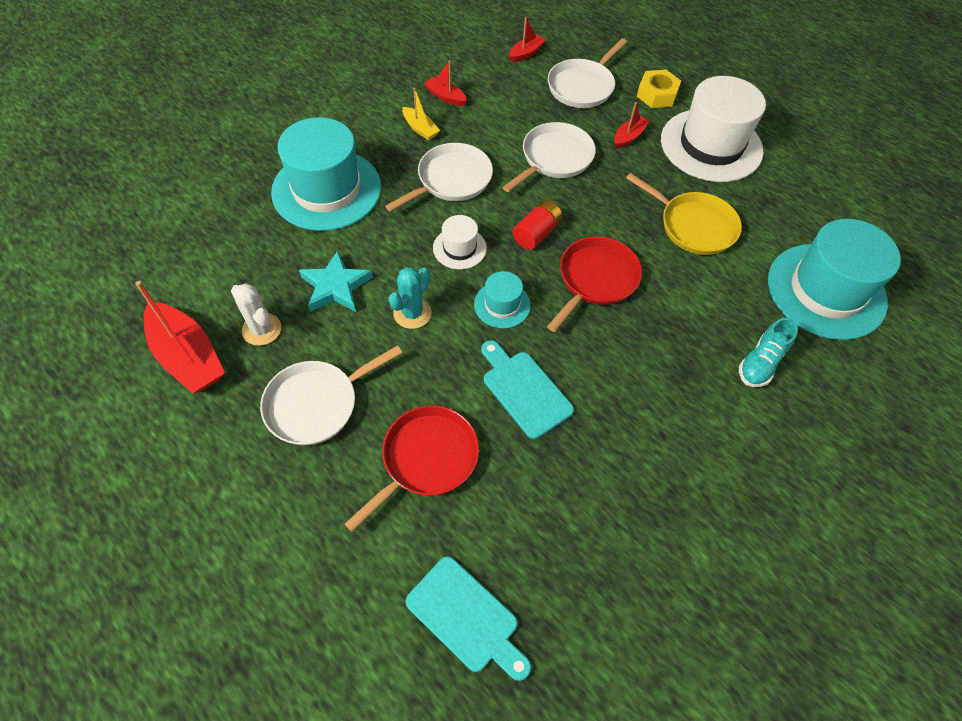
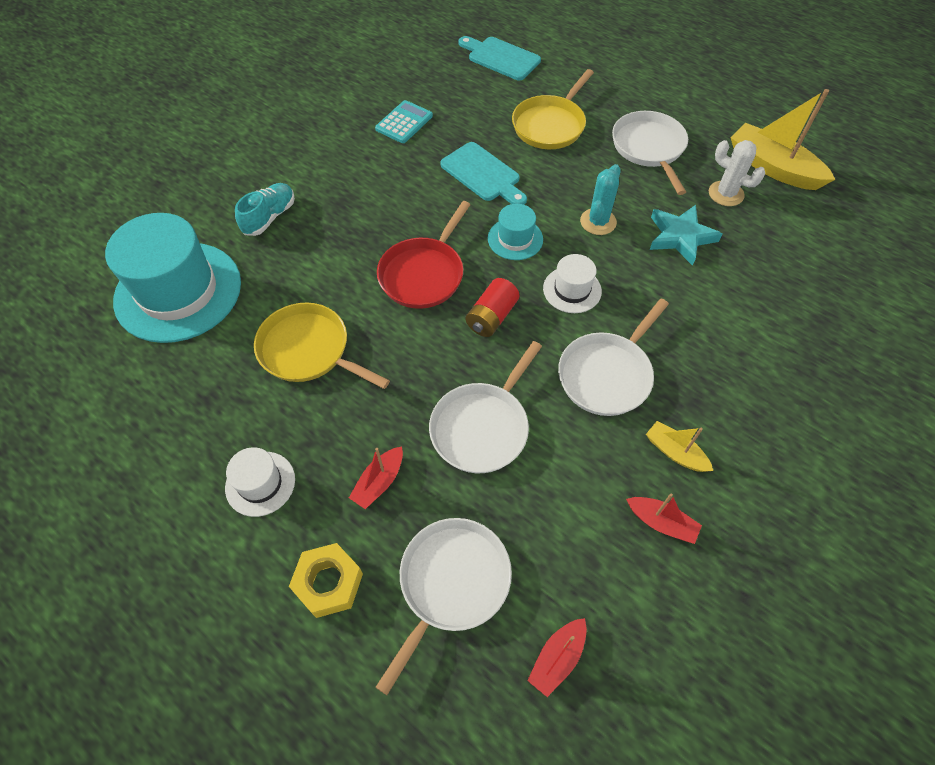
camera: 175 degrees right, 0 degrees up
red boat [135,281,225,393] -> yellow boat [730,89,836,190]
white pan [260,345,403,445] -> white pan turned 60 degrees counterclockwise [612,111,688,195]
turquoise hat [271,117,381,231] -> none
red pan [345,405,479,532] -> yellow pan [512,69,594,149]
white hat [661,76,766,182] -> white hat [225,447,295,517], size x0.47
none -> turquoise calculator [375,100,433,143]

